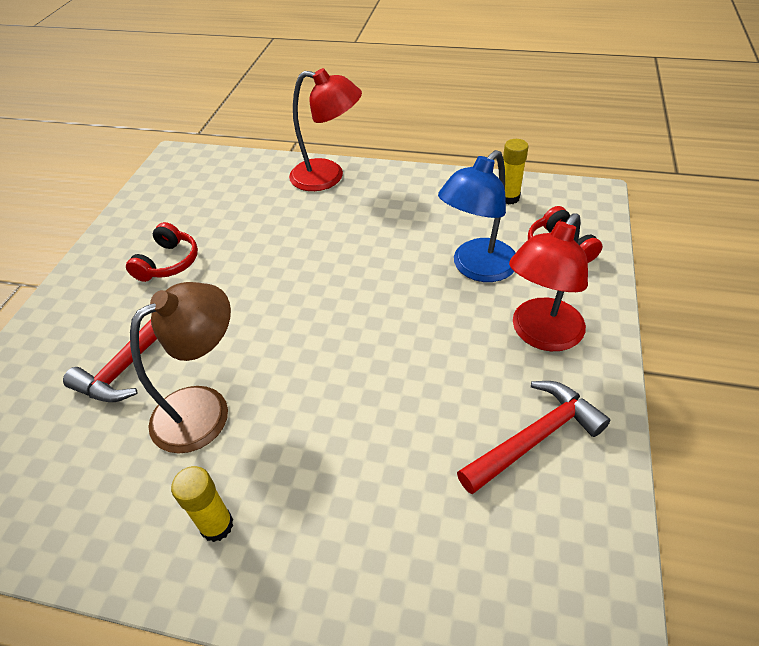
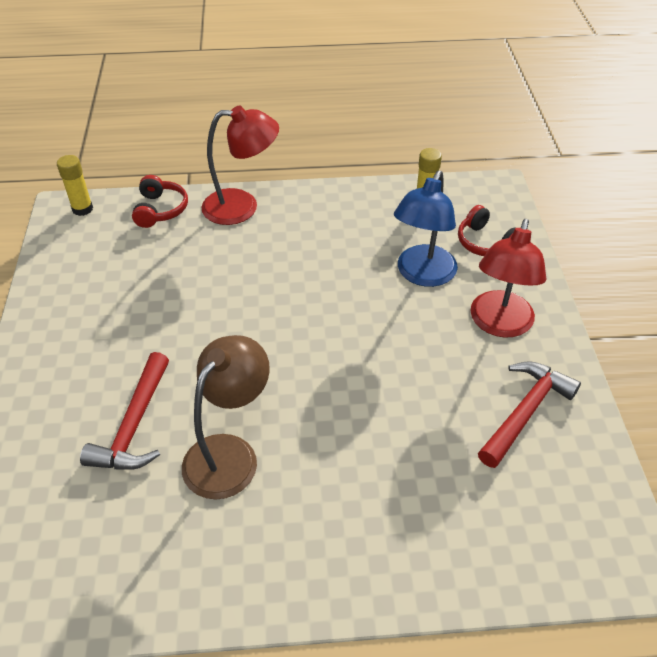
camera: 20 degrees left, 0 degrees up
red headphones [126,222,198,282] -> red headphones moved to [132,175,188,228]
yellow glue stick [171,466,233,542] -> yellow glue stick moved to [57,155,93,216]

